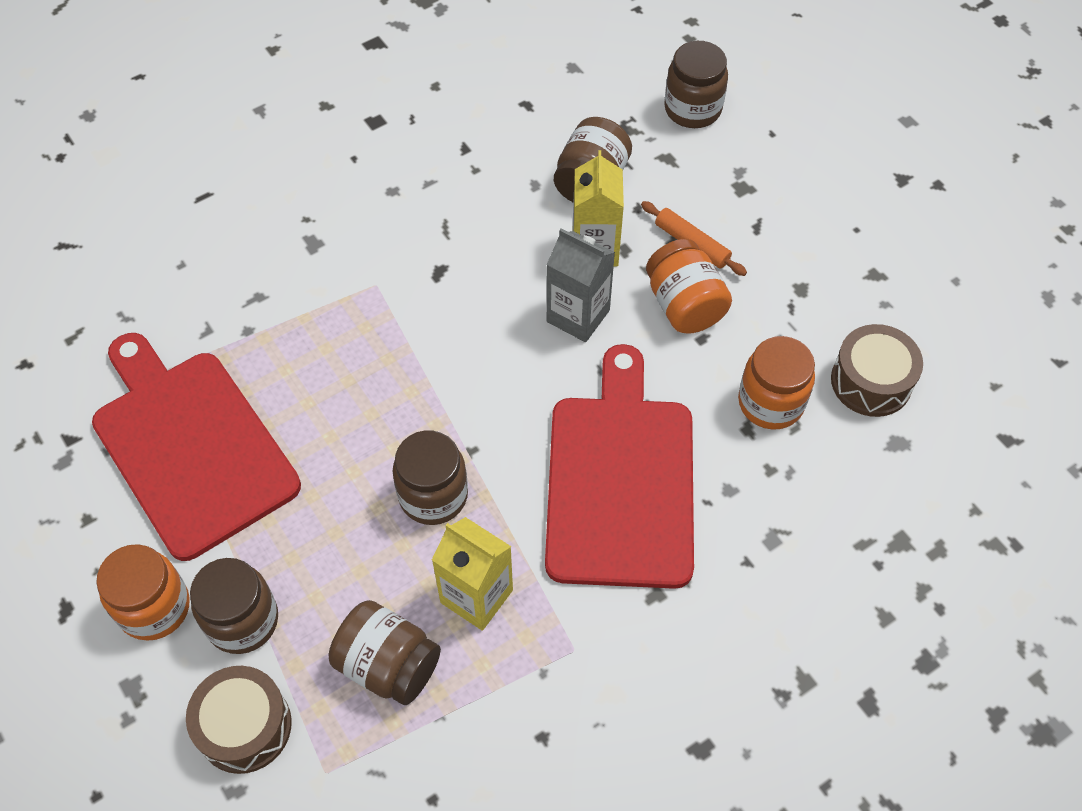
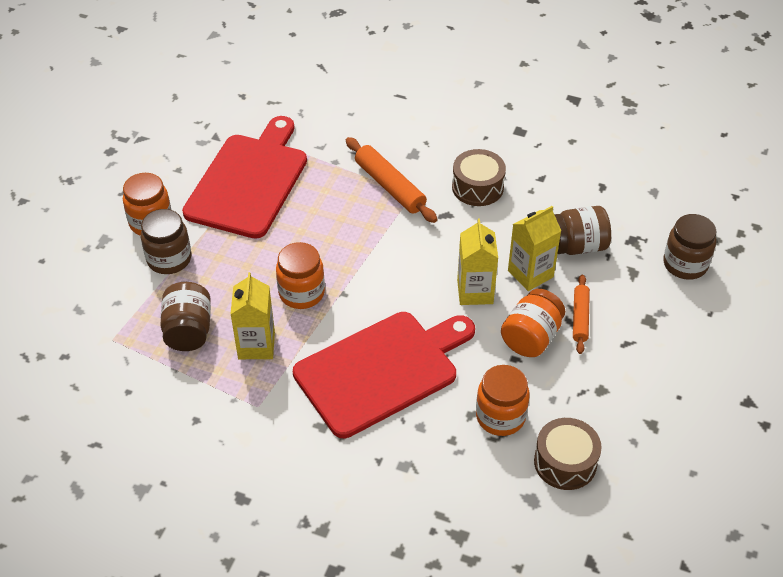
camera: 55 degrees right, 10 degrees down
brown drum [186,666,292,774] -> brown drum moved to [452,149,506,206]
brown jar [393,430,468,525] -> orange jar [276,242,325,309]
grey carton [546,229,615,342] -> yellow carton [457,219,498,305]
none -> orange rolling pin [346,137,437,223]

